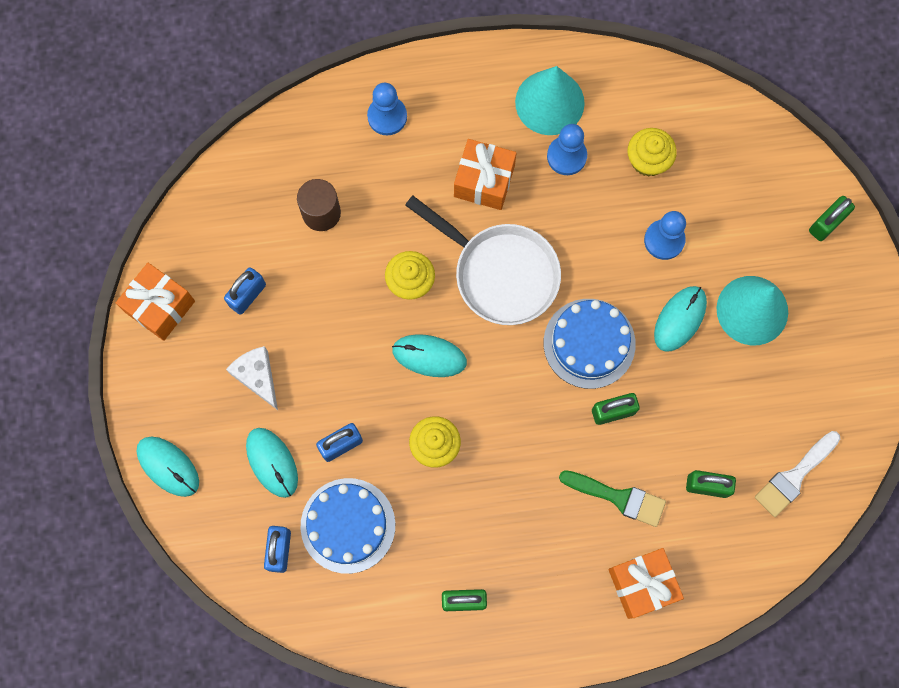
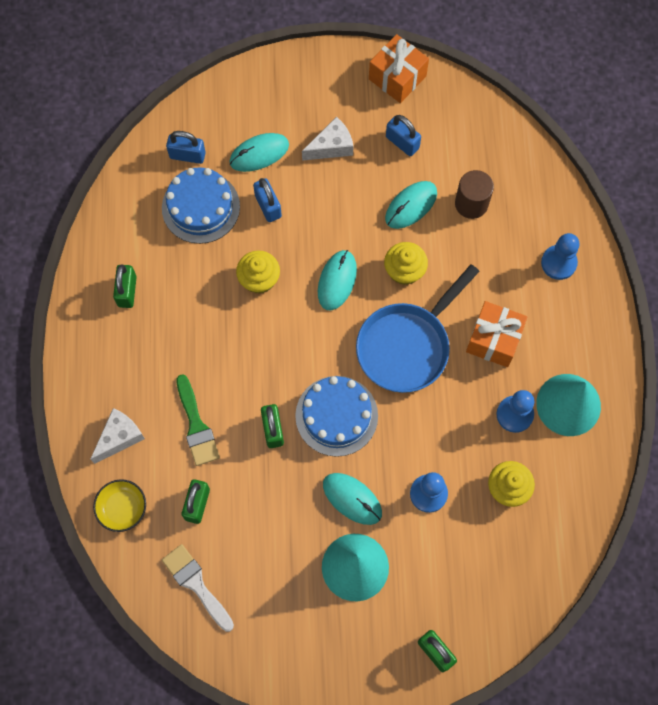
camera: 95 degrees right, 5 degrees down
turquoise mouse [136,437,199,497] -> turquoise mouse moved to [385,181,437,229]
white pan [405,196,561,325] -> blue pan [356,264,480,393]
green brush [559,470,666,527] -> green brush turned 45 degrees counterclockwise [176,374,220,466]
orange gift [608,548,684,619] -> white cheese [90,408,145,464]
none -> yellow bowl [93,479,146,532]

